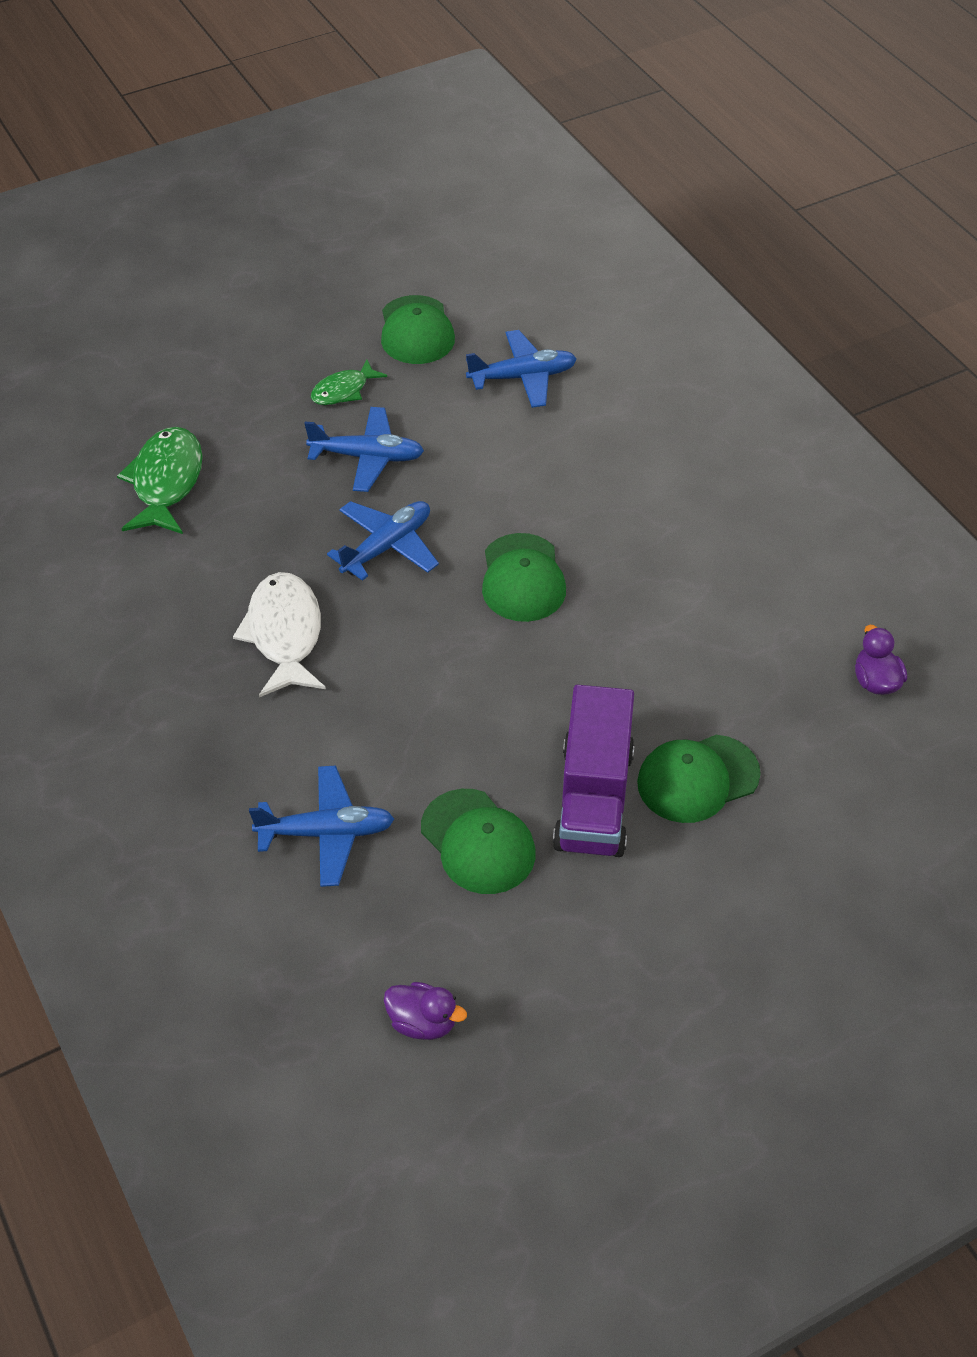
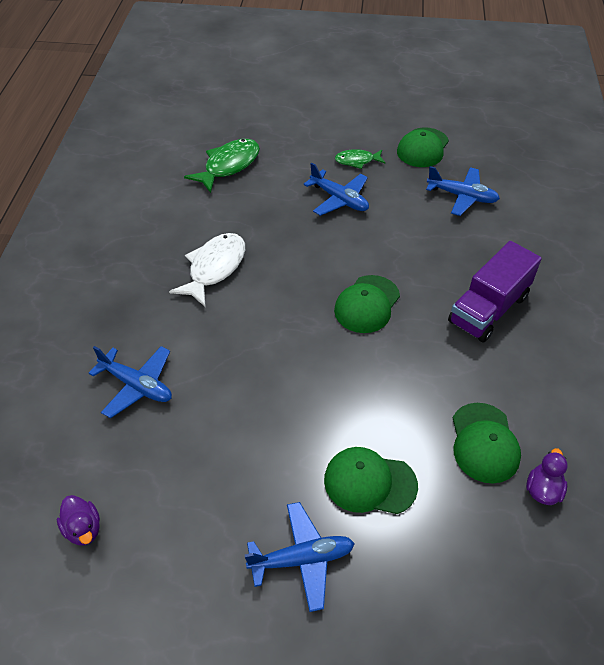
camera: 35 degrees right, 0 degrees up
blue plane [327,501,439,581] -> blue plane moved to [245,502,355,612]
green cap [421,789,535,894] -> green cap moved to [453,403,521,483]
purple truck [553,685,635,857] -> purple truck moved to [448,241,542,342]

